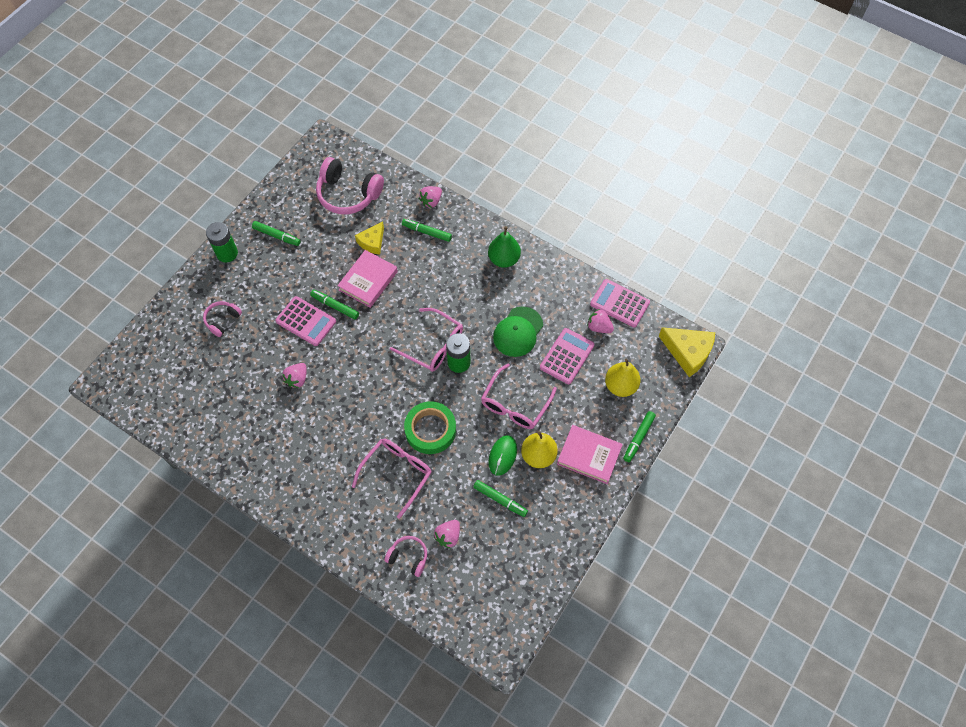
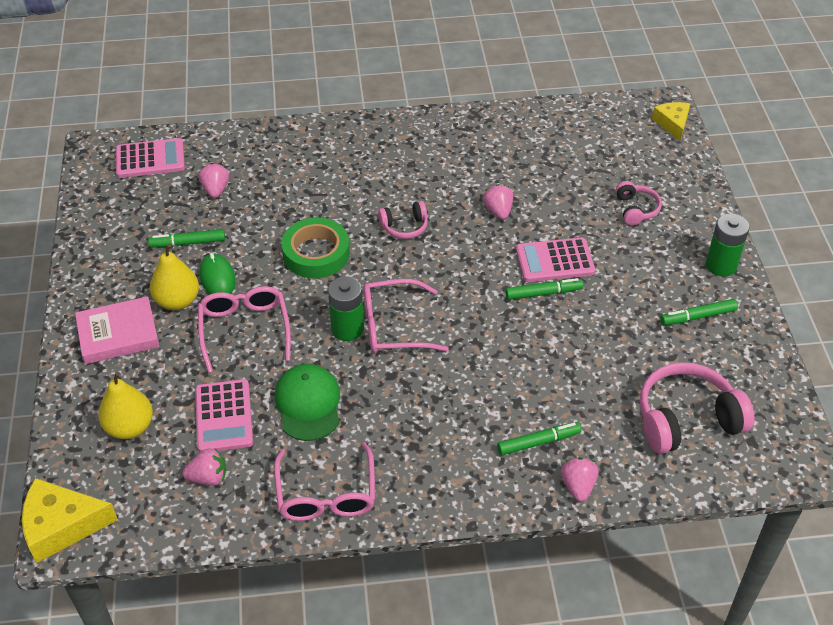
camera: 140 degrees right, 15 degrees down
pink book [337,250,398,308] -> none
pink glasses [352,439,432,519] -> pink glasses moved to [274,442,375,521]
yellow cheese [355,222,384,255] -> yellow cheese moved to [652,102,690,141]
pink headphones [384,536,427,577] -> pink headphones moved to [378,201,428,239]
green pear [488,226,521,268] -> none
pink calculator [590,279,650,327] -> pink calculator moved to [116,138,185,178]
green marker [623,411,656,462] -> none

